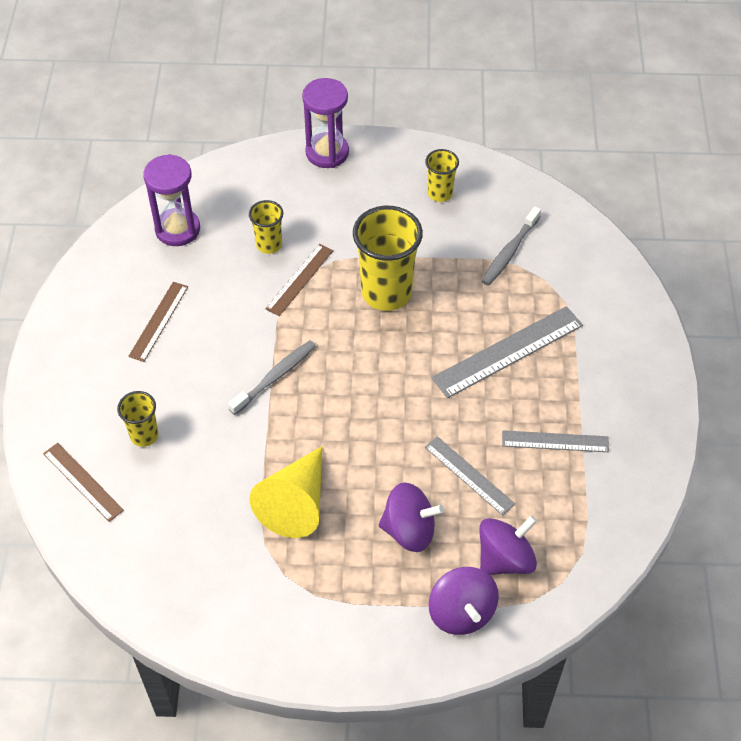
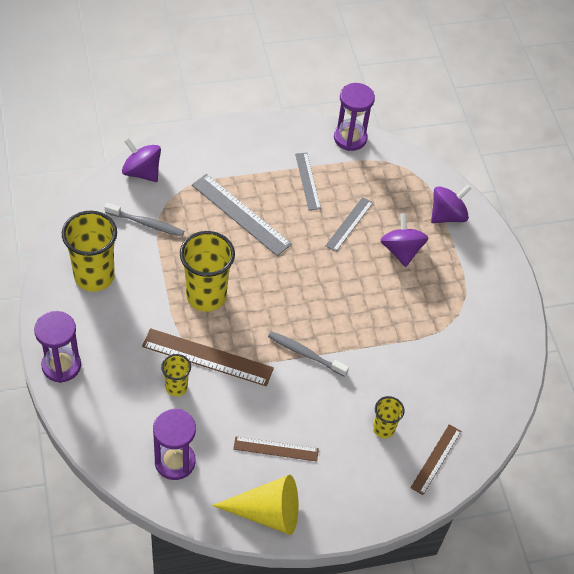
camera: 110 degrees left, 0 degrees up
yellow cone [250,446,322,538] -> yellow cone moved to [212,475,298,535]
brown ruler [265,244,333,316] -> brown ruler [142,328,274,386], size x1.64
yellow cup [425,149,459,202] -> yellow cup [62,211,117,292], size x1.91
purple spinning top [479,515,537,575] -> purple spinning top moved to [122,138,161,182]
none -> purple hourglass [334,83,375,151]

